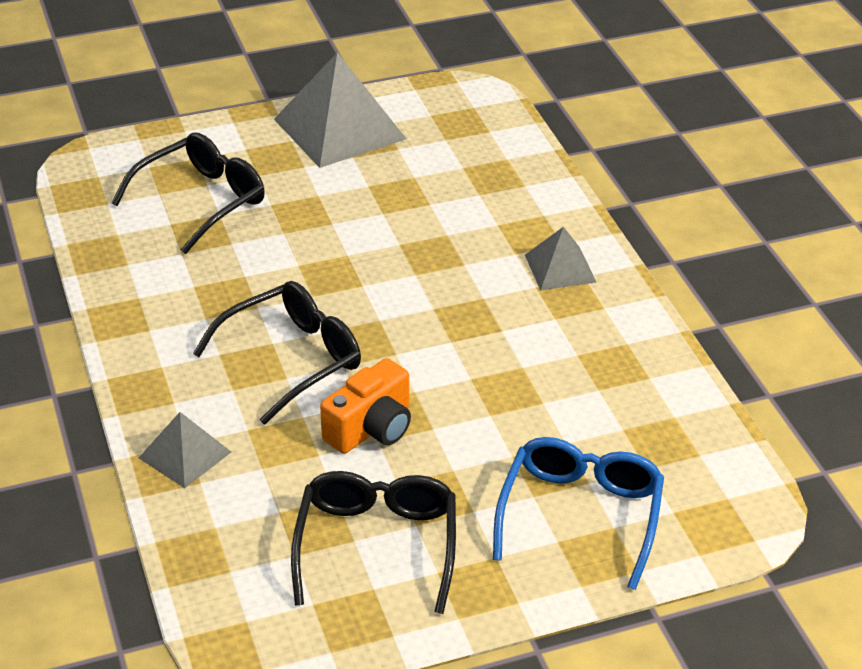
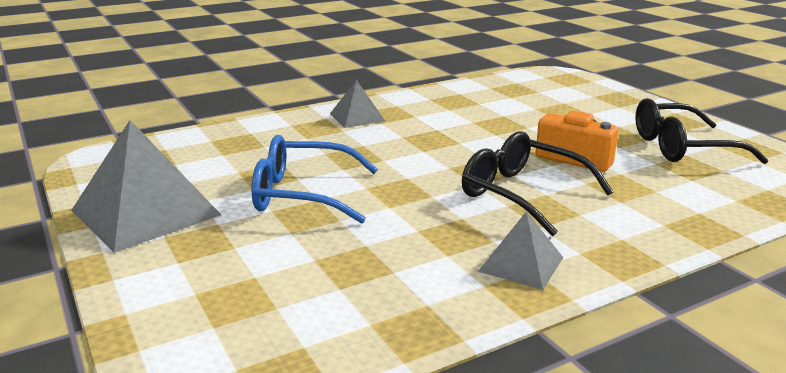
camera: 100 degrees left, 15 degrees down
black glasses [112,132,265,254] -> none
grey pyramid [139,412,231,488] -> grey pyramid moved to [478,211,563,290]
blue glasses [493,437,664,590] -> blue glasses moved to [252,135,378,224]

